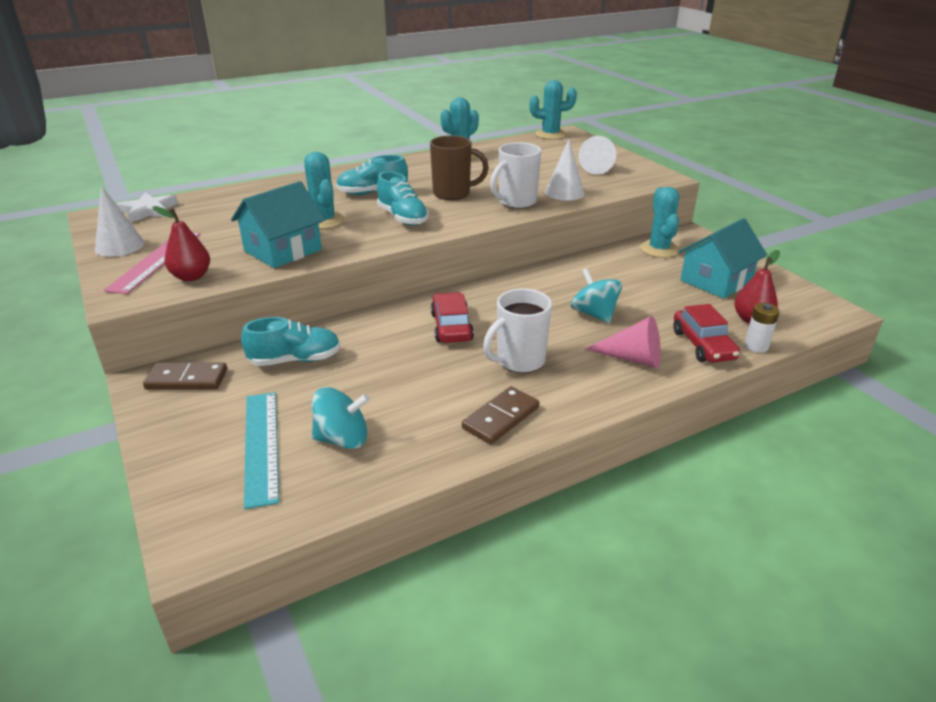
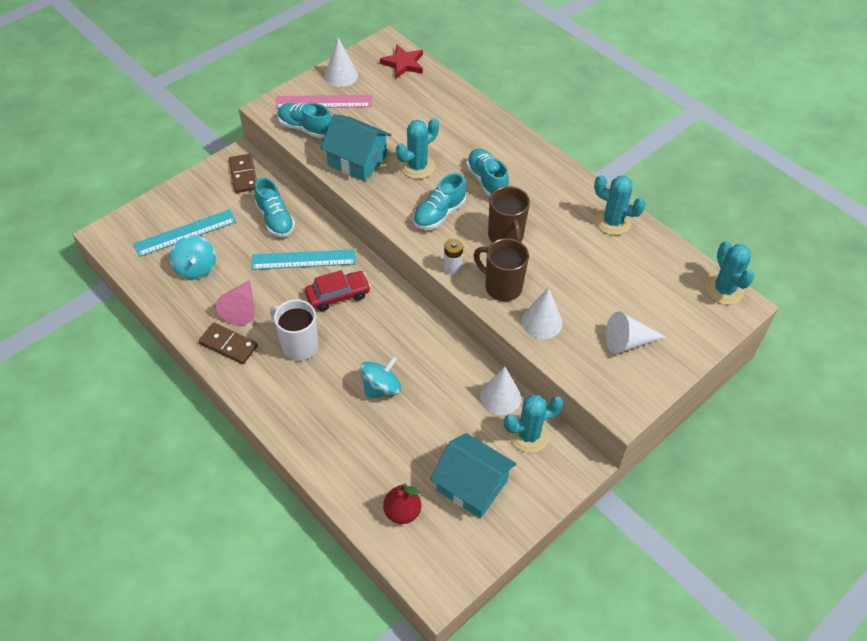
camera: 75 degrees right, 20 degrees up
white star [116,192,178,223] -> red star [380,45,423,79]
red pear [153,206,210,281] -> turquoise shoe [278,103,332,139]
white mug [490,142,541,209] -> brown mug [473,238,529,301]
pink cone [585,316,661,368] -> pink cone moved to [216,280,255,325]
red car [673,304,740,363] -> none
white battery [745,303,780,353] -> white battery moved to [444,239,463,275]
none -> turquoise ruler [251,249,356,270]
none -> white cone [480,367,521,415]

